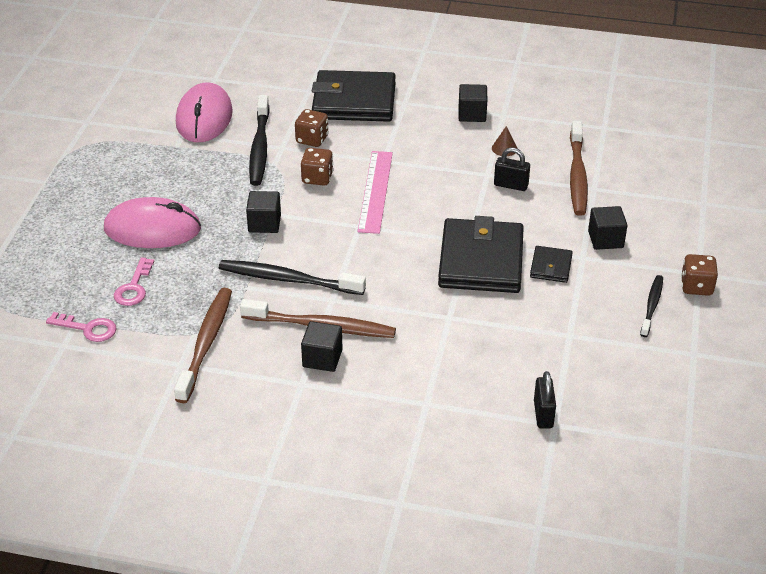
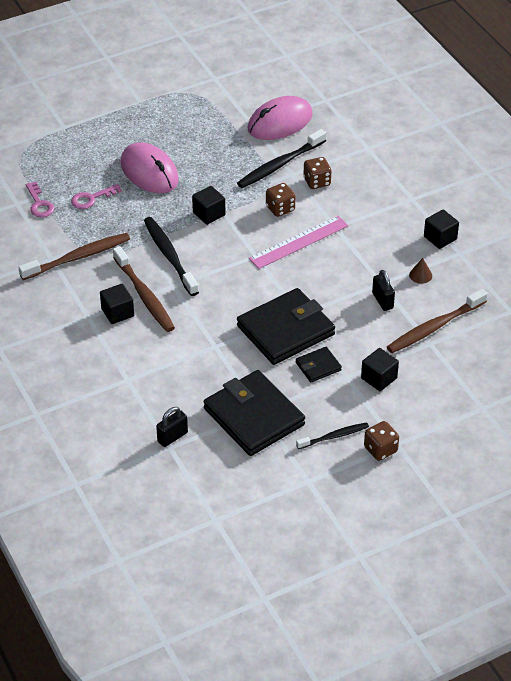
camera: 50 degrees right, 5 degrees up
black wallet [312,70,396,122] -> black wallet moved to [204,370,305,456]

